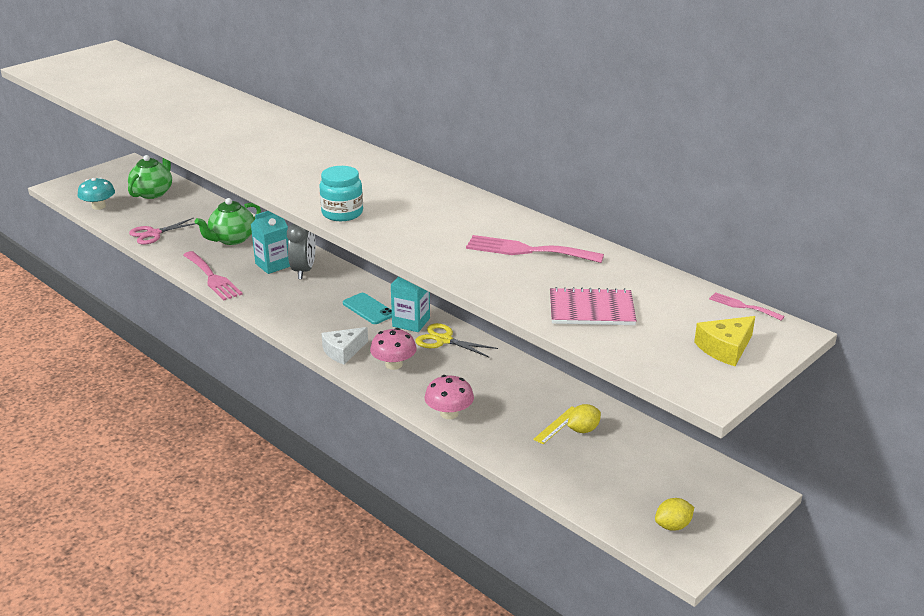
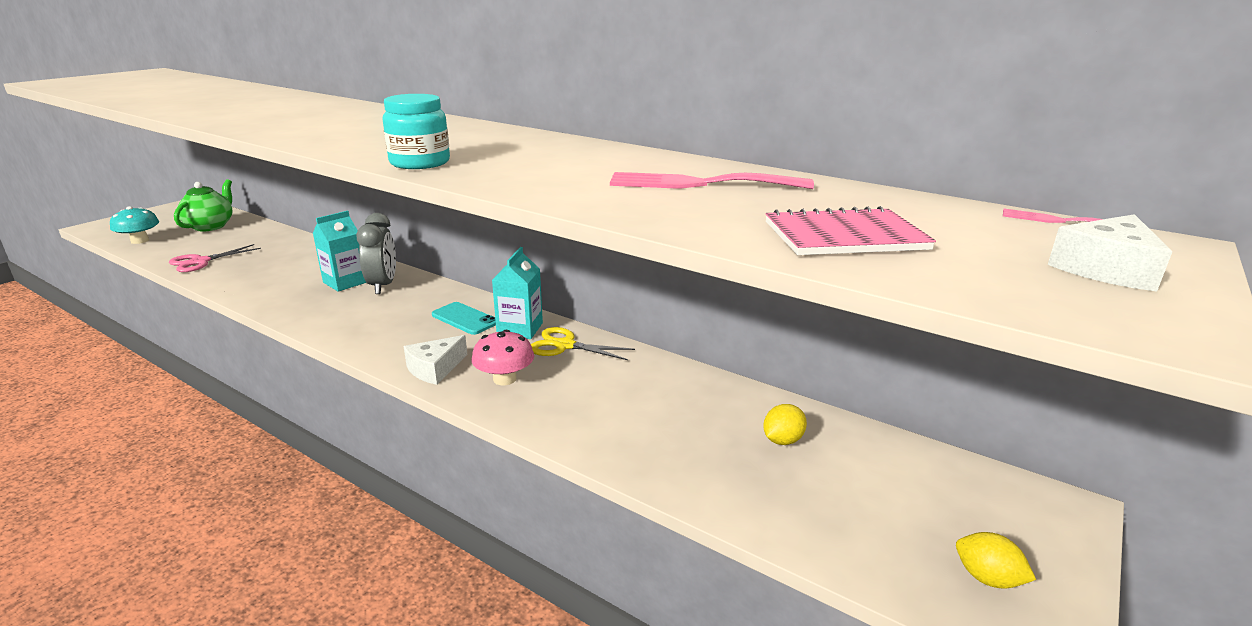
camera: 10 degrees left, 5 degrees down
pink fork [183,251,243,300] -> none
green teapot [195,198,261,245] -> none
pink mushroom [424,375,474,419] -> none
yellow ruler [533,406,575,444] -> none
yellow lemon [655,498,694,531] -> yellow lemon turned 75 degrees clockwise [956,532,1036,589]
yellow cheese [694,316,755,366] -> white cheese [1048,214,1172,292]

